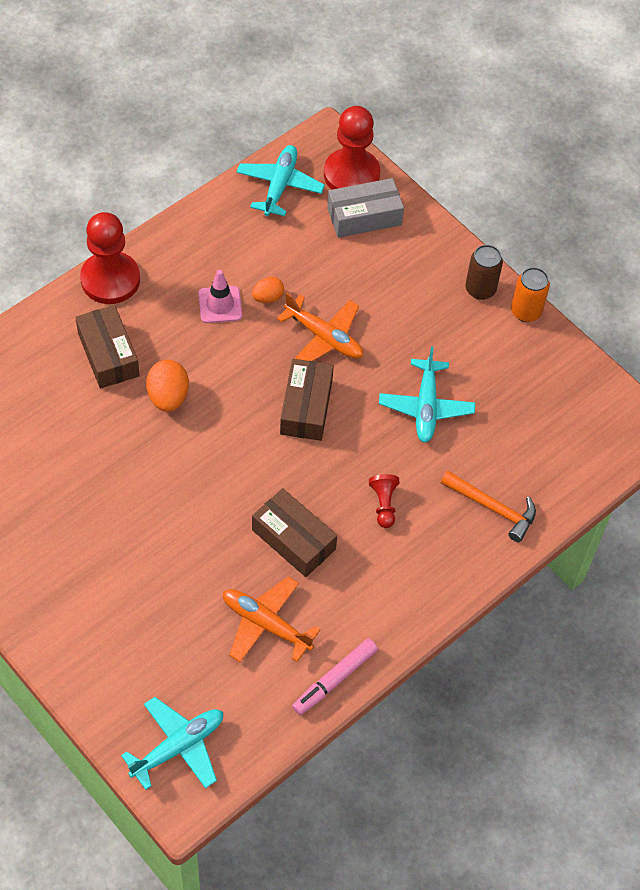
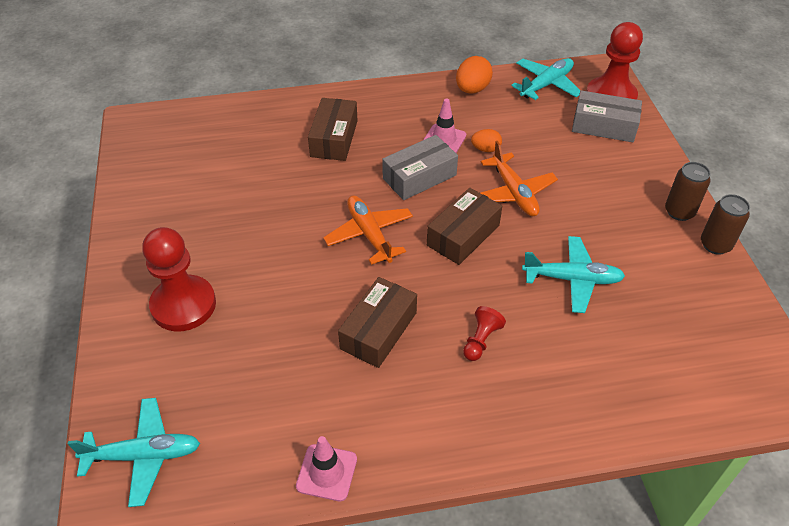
camera: 35 degrees right, 10 degrees down
red pawn [80,212,140,304] -> red pawn moved to [142,227,216,331]
orange egg [146,360,189,412] -> orange egg moved to [456,56,493,94]
orange plane [223,576,321,662] -> orange plane moved to [323,195,413,265]
brown box [252,488,337,577] -> brown box turned 45 degrees clockwise [338,277,417,368]
pink marker [292,639,378,715] -> pink traffic cone [296,436,357,501]
turquoise plane [379,346,475,443] -> turquoise plane turned 120 degrees counterclockwise [522,236,625,313]
orange hammer [441,471,536,542] -> none
orange can [511,267,550,322] -> brown can [701,194,750,254]
none -> grey box [382,135,458,200]

